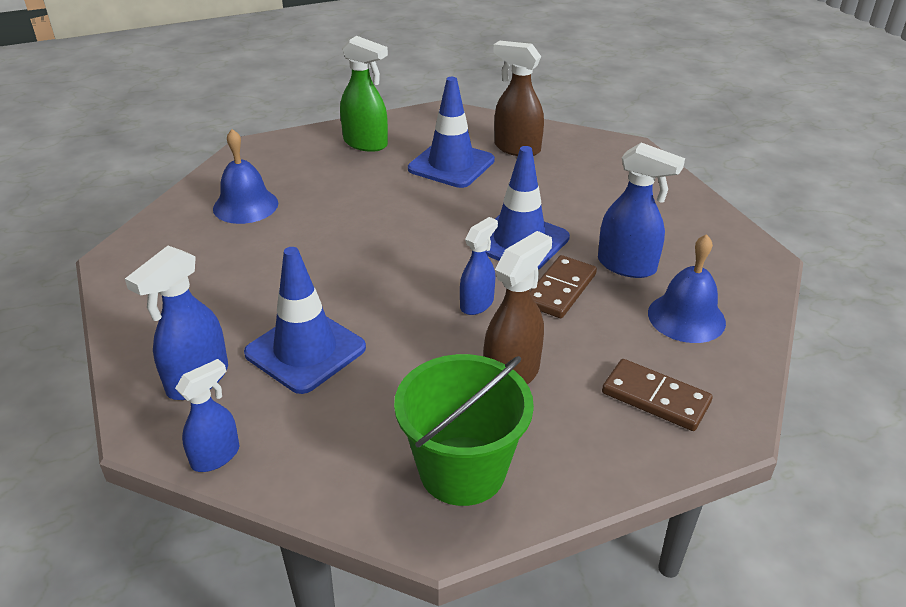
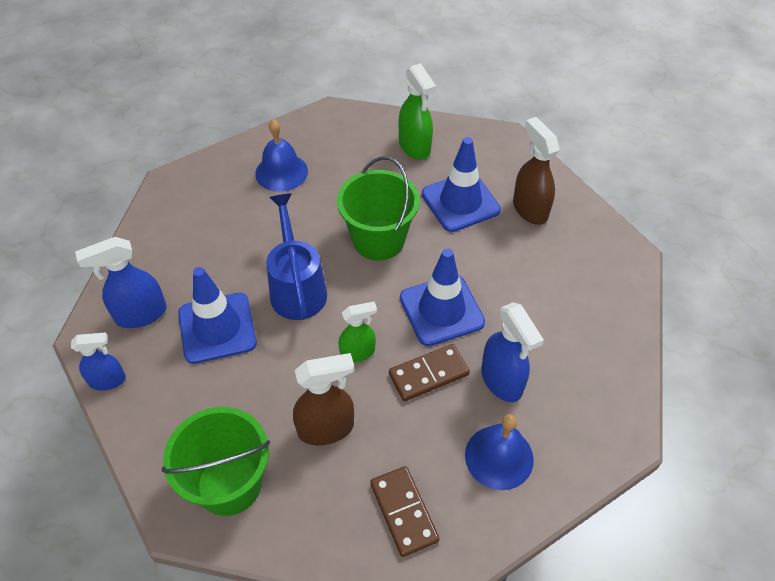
camera: 35 degrees right, 15 degrees up
blue spray bottle [460,217,498,315] -> green spray bottle [338,301,377,362]
none -> blue watering can [266,193,327,320]
none -> green bucket [337,156,420,261]

